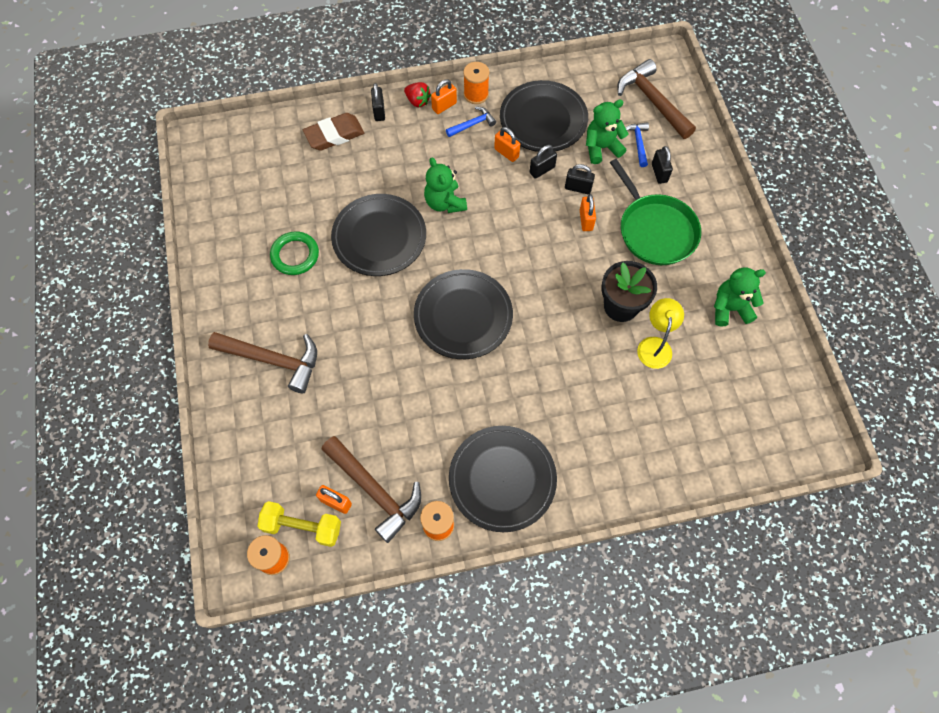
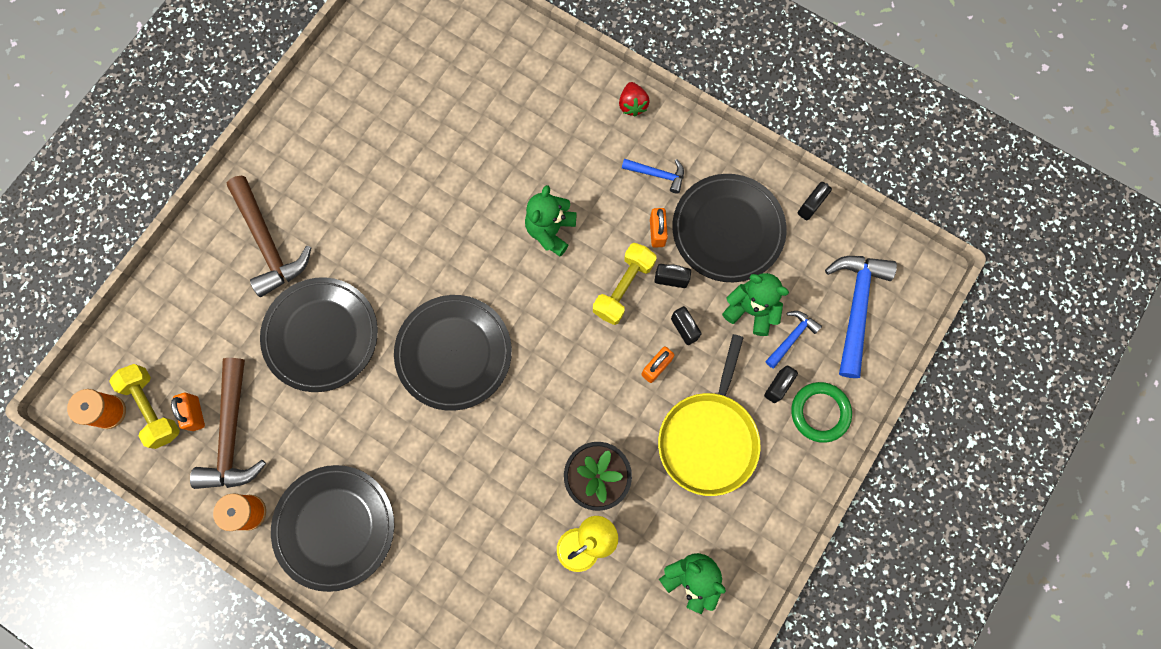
camera: 45 degrees right, 10 degrees up
green ring [270,231,319,275] -> green ring moved to [791,382,852,443]
brown eraser [303,113,364,151] -> none
black plate [331,194,426,276] -> black plate moved to [260,277,378,392]
black padlock [371,83,385,121] -> black padlock moved to [798,182,832,220]
orange padlock [431,79,457,114] -> none
orange spool [463,62,489,104] -> none
green pan [610,159,701,265] -> yellow pan [658,334,761,496]
brown hammer [617,59,696,139] -> blue hammer [825,256,897,378]
none -> yellow dumbbell [593,243,657,325]

